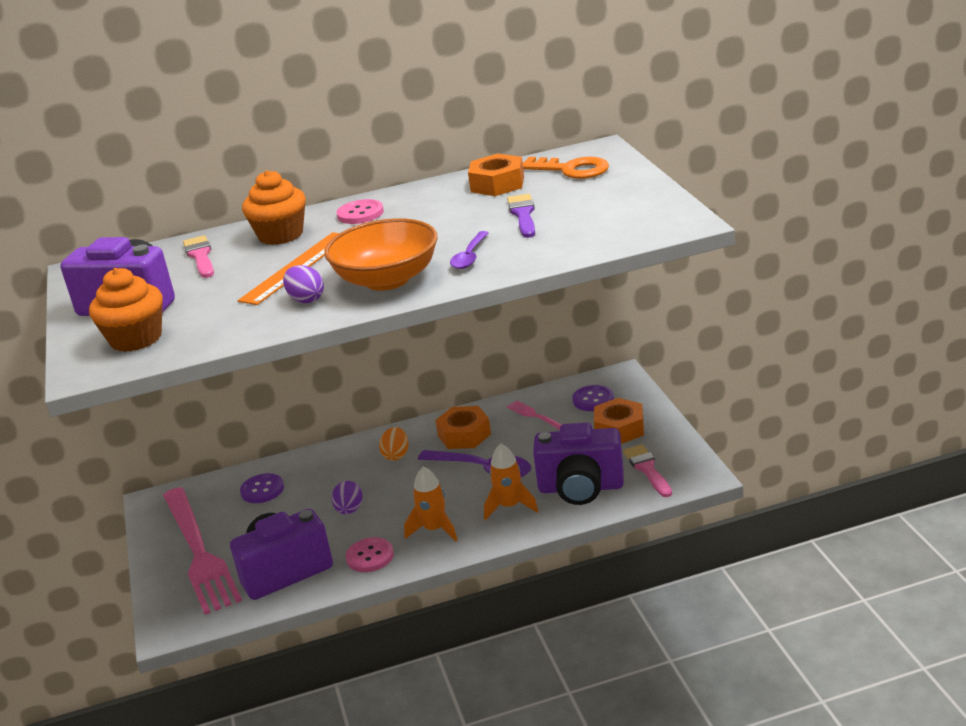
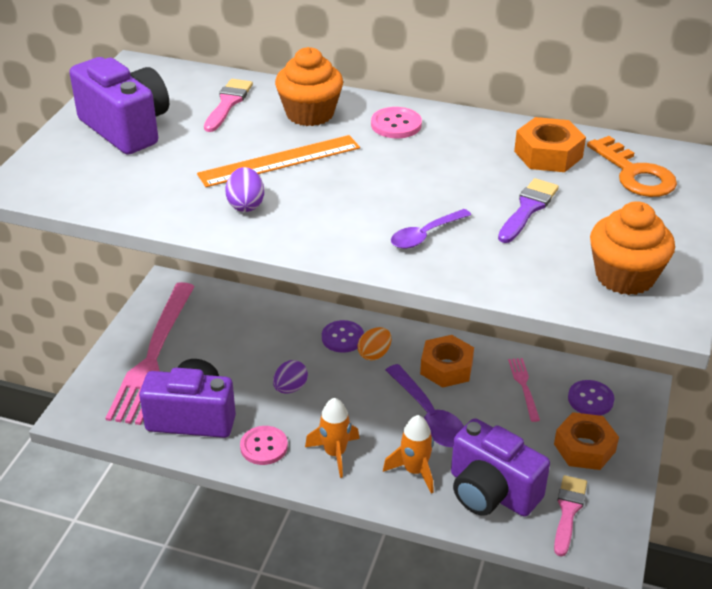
camera: 30 degrees right, 10 degrees up
orange cupcake [89,268,163,352] -> orange cupcake moved to [590,201,675,295]
purple button [240,473,284,503] -> purple button moved to [322,320,364,353]
orange bowl [324,218,438,291] -> none

